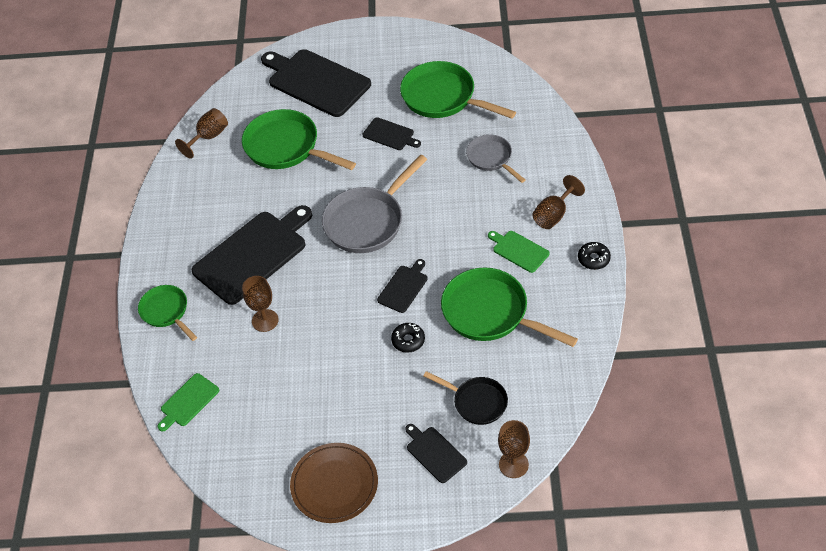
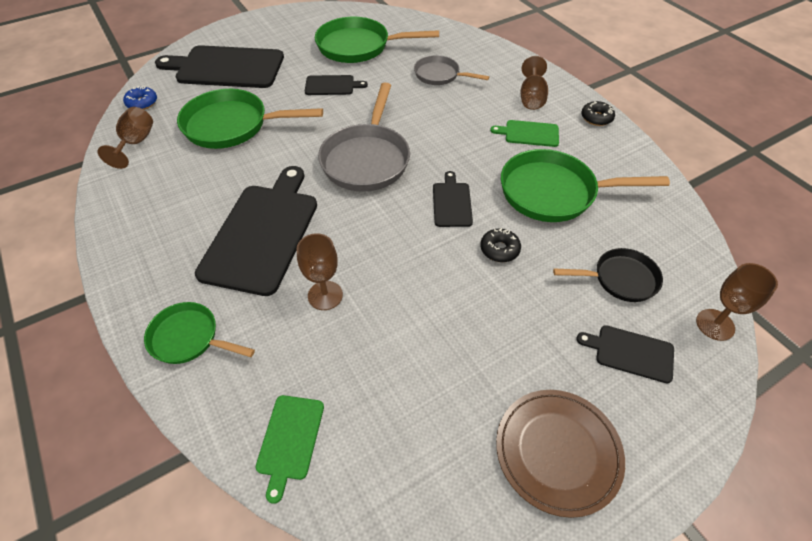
camera: 35 degrees left, 0 degrees up
none -> blue donut [123,86,157,110]

